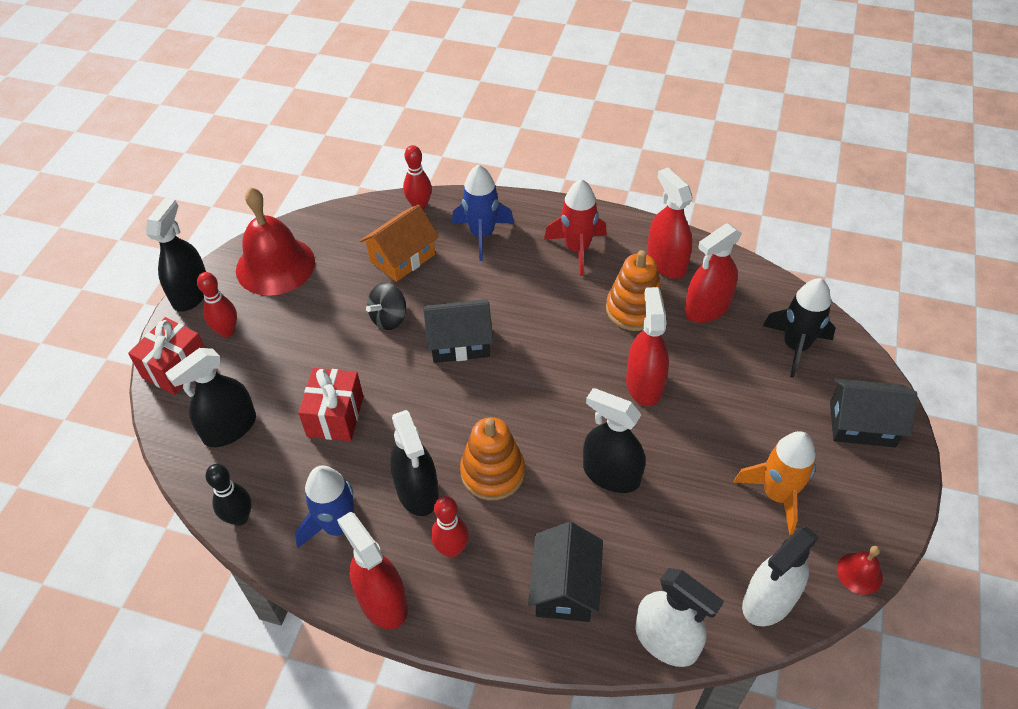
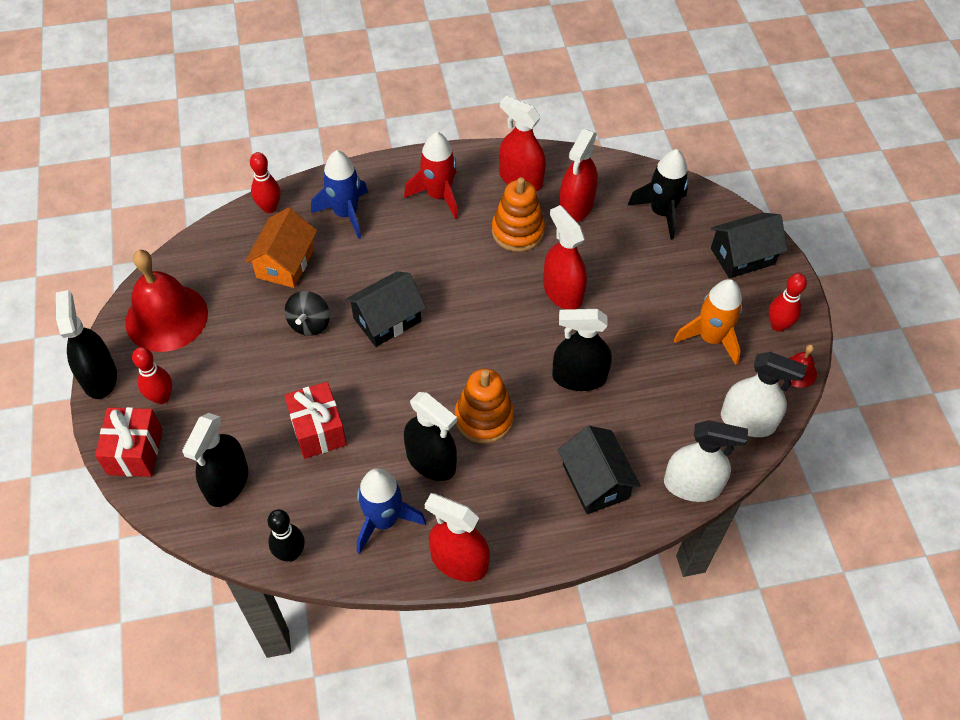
camera: 30 degrees left, 5 degrees up
red bowling pin [431,496,469,558] -> red bowling pin moved to [769,273,807,332]
white spray bottle [742,527,819,626] -> white spray bottle turned 90 degrees counterclockwise [721,352,807,437]

